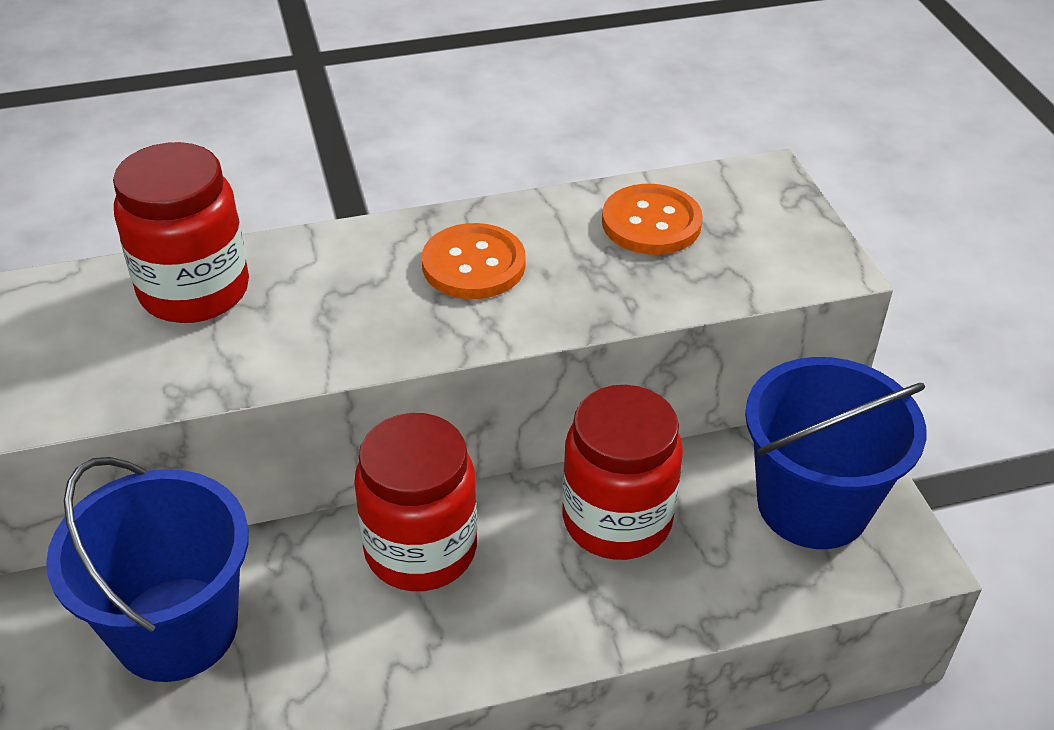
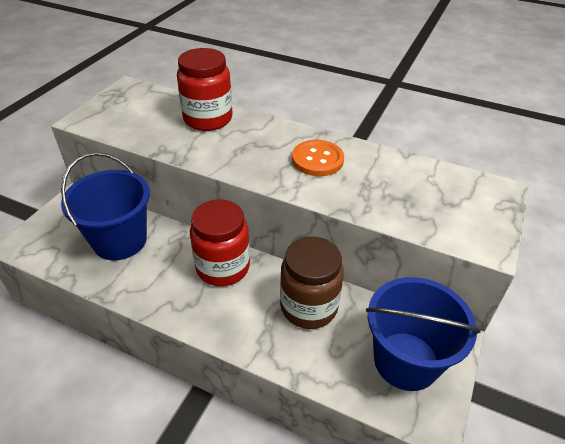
camera: 40 degrees right, 0 degrees up
red jar [562,385,683,560] -> brown jar [280,236,344,329]
orange button [602,184,703,255] -> none

